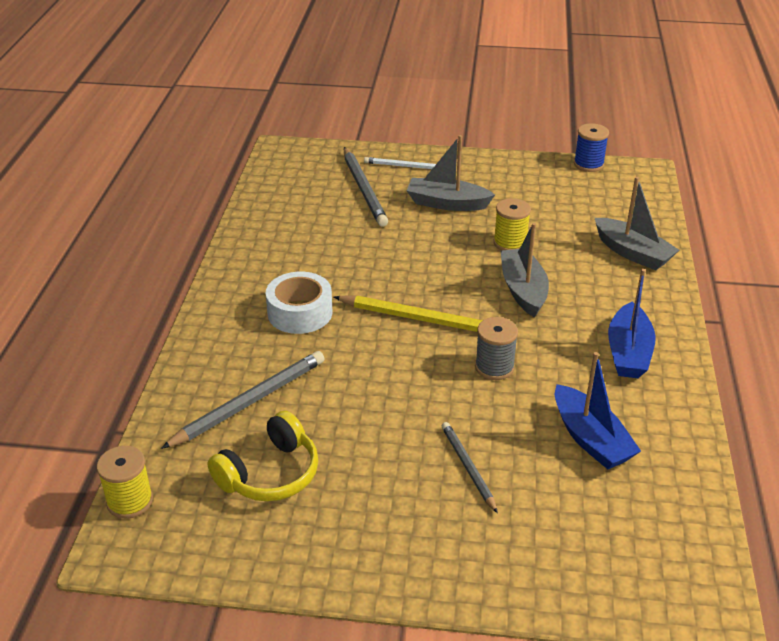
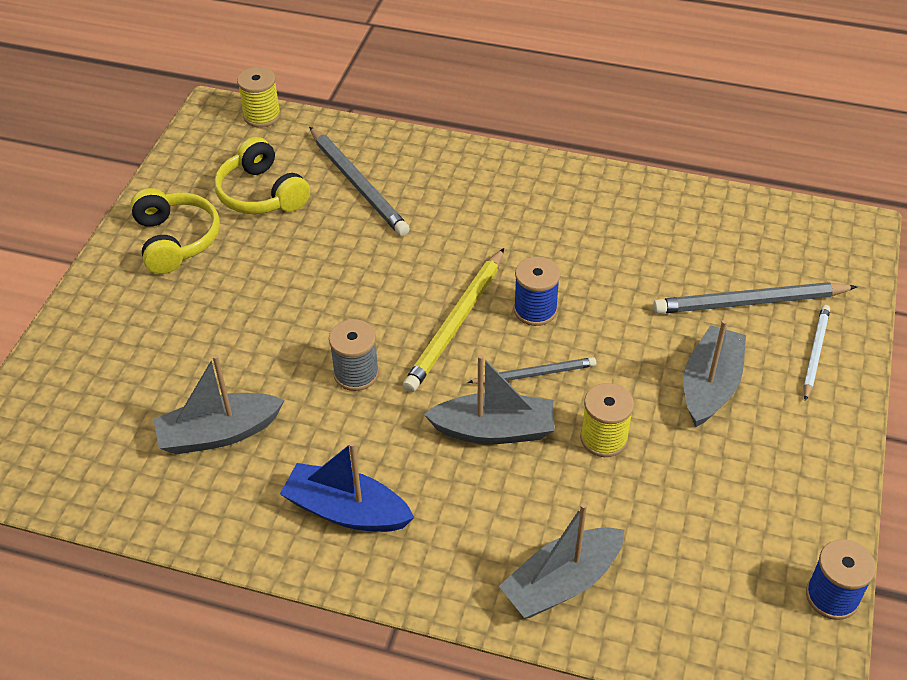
camera: 100 degrees right, 10 degrees up
white tape [266,272,332,334] -> none
grey pencil [442,422,498,513] -> grey pencil moved to [467,357,596,384]
blue boat [555,352,641,469] -> grey boat [153,354,284,455]
none -> yellow headphones [130,188,220,274]
none -> blue spool [514,257,560,326]

